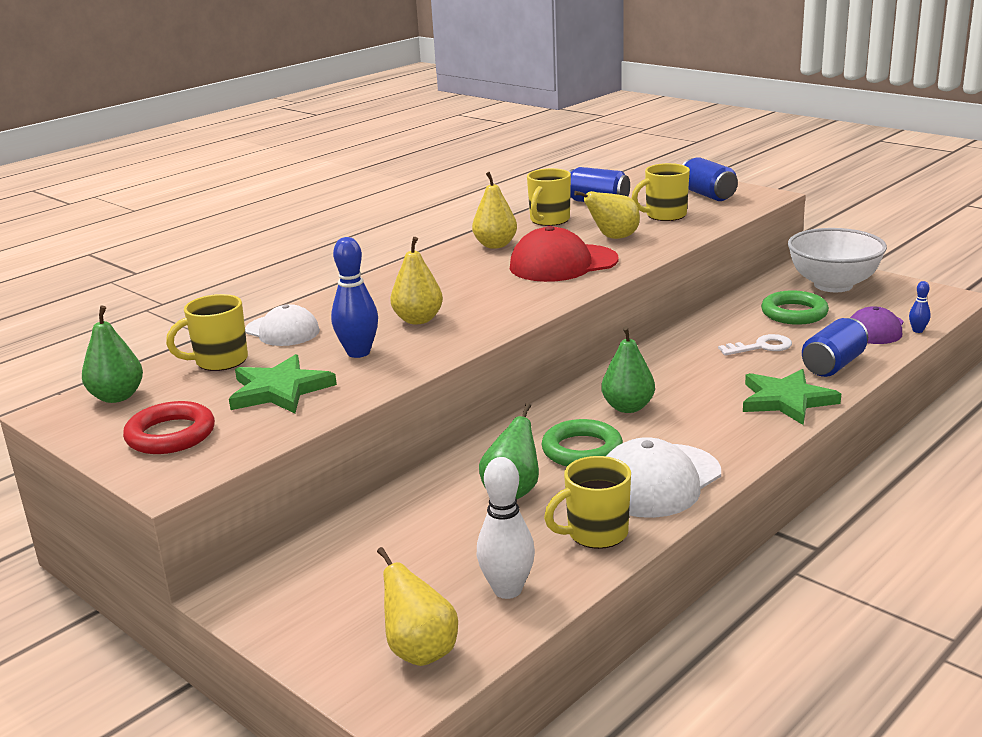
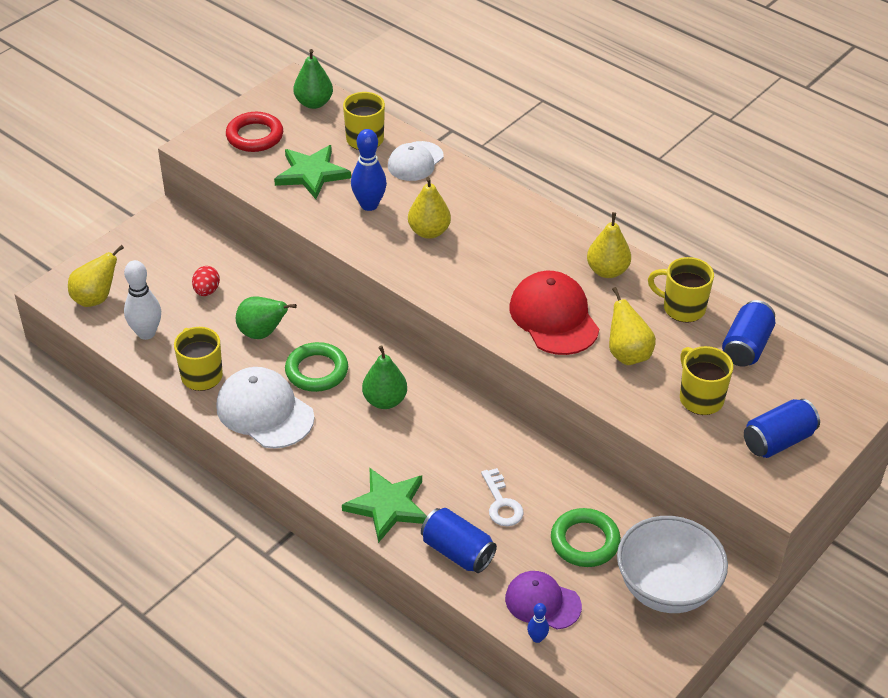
camera: 85 degrees right, 20 degrees up
none -> red egg [192,266,220,296]

